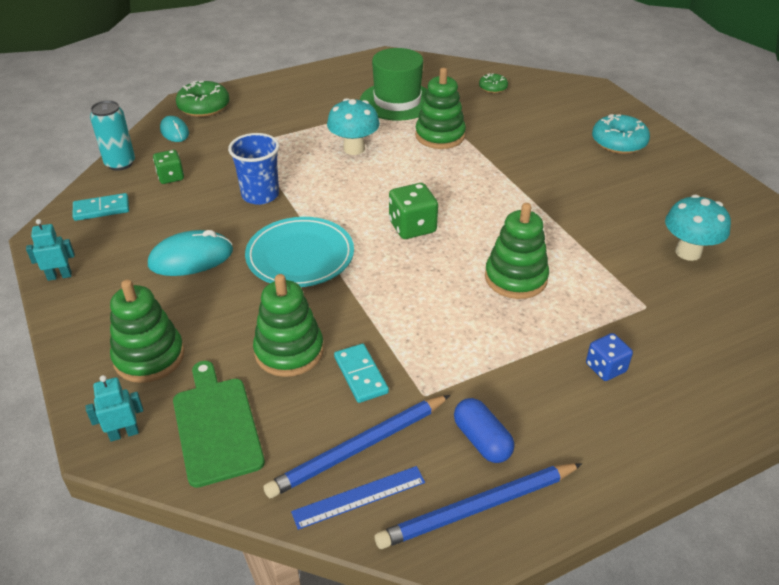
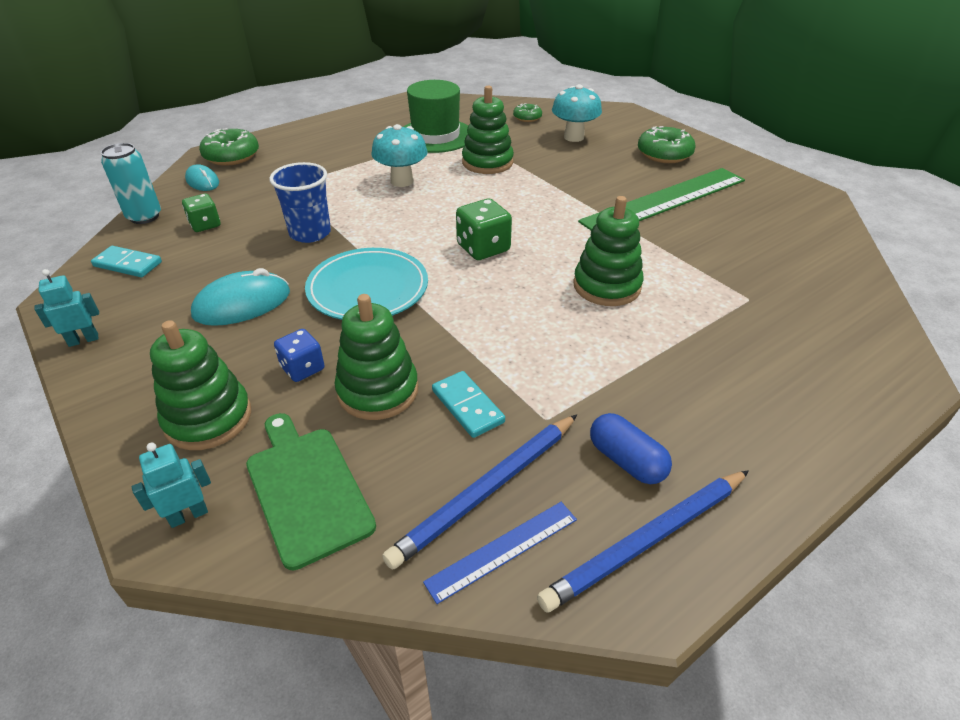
camera: 10 degrees left, 0 degrees up
turquoise domino [73,193,129,221] -> turquoise domino turned 45 degrees clockwise [91,246,162,277]
blue dice [586,333,633,381] -> blue dice moved to [274,329,325,382]
turquoise donut [592,114,650,154] -> green donut [638,126,696,163]
turquoise mushroom [665,194,731,261] -> turquoise mushroom moved to [552,84,602,142]
none -> green ruler [578,168,745,231]

